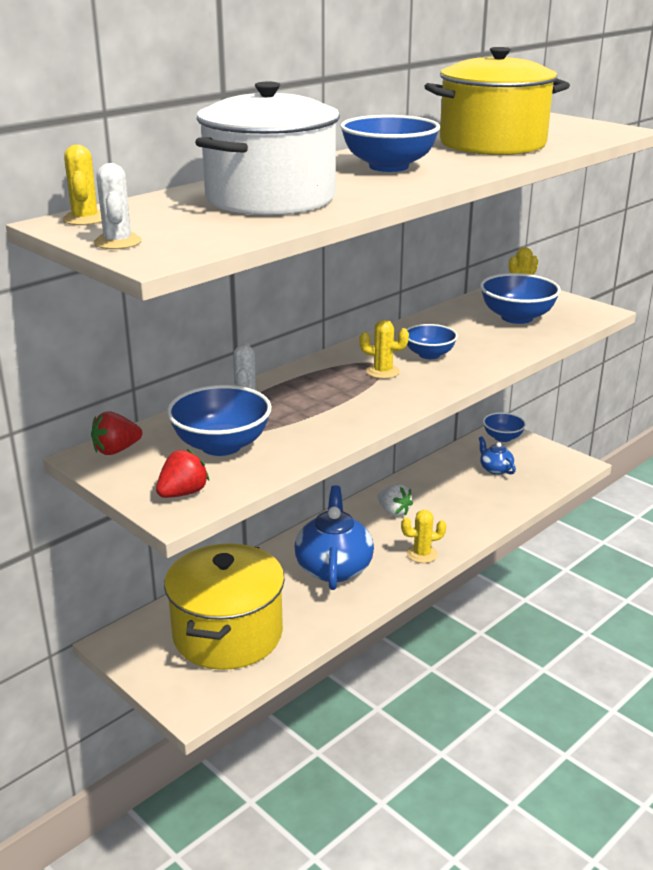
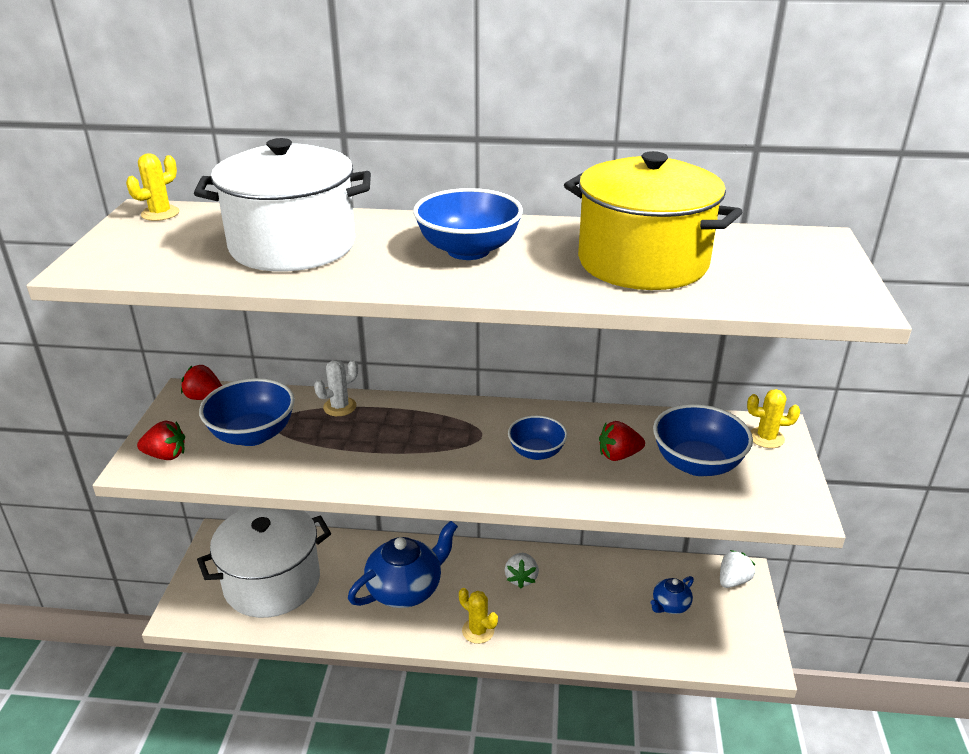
camera: 50 degrees right, 5 degrees up
white cactus [94,163,142,249] -> none
yellow pot [164,543,285,670] -> white pot [197,507,331,618]
yellow cactus [360,320,409,379] -> none
blue teapot [479,436,516,475] -> blue teapot turned 150 degrees counterclockwise [650,576,694,614]
blue bowl [483,412,526,442] -> white strawberry [720,550,755,588]
none -> red strawberry [599,421,645,461]

